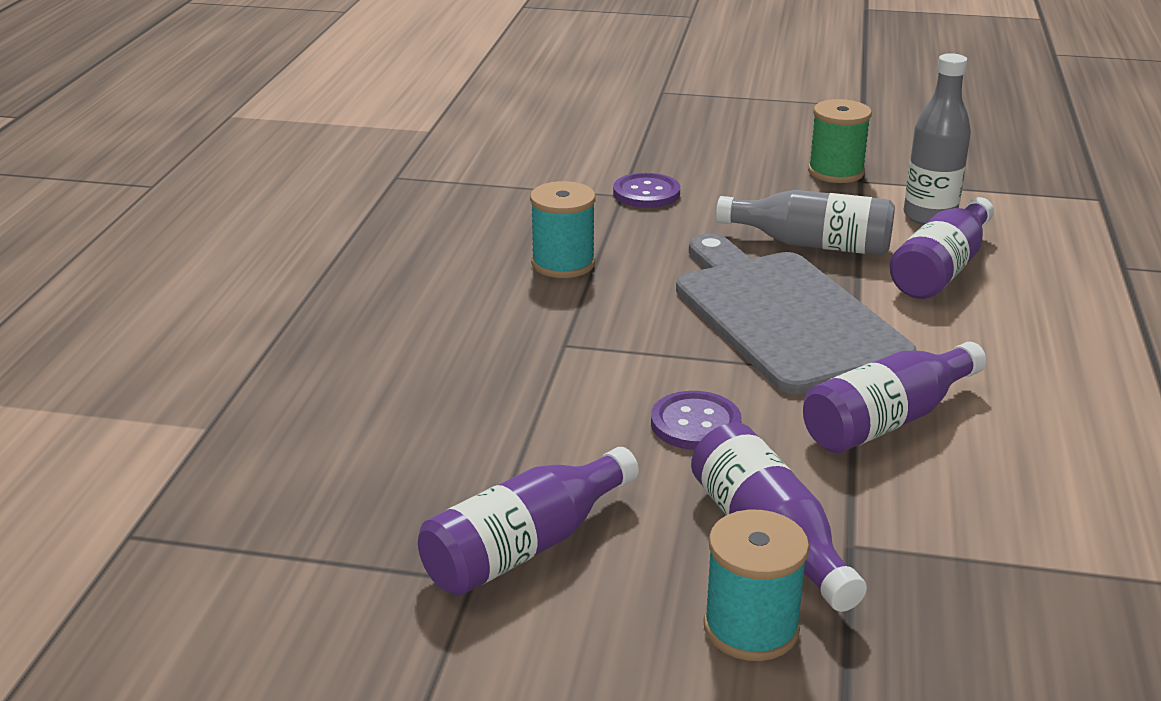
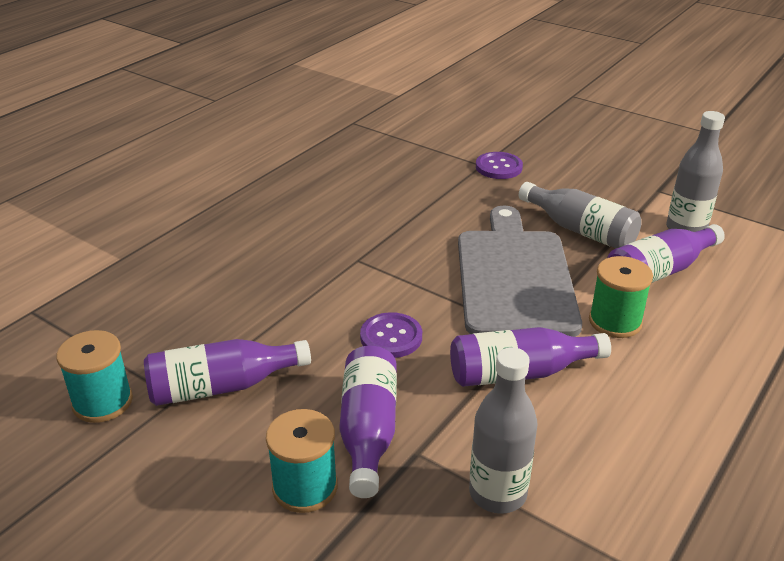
camera: 25 degrees right, 5 degrees up
turquoise spool [530,181,596,278] -> turquoise spool moved to [56,330,133,423]
green spool [808,99,872,183] -> green spool moved to [589,256,653,338]
none -> grey bottle [469,347,538,514]

